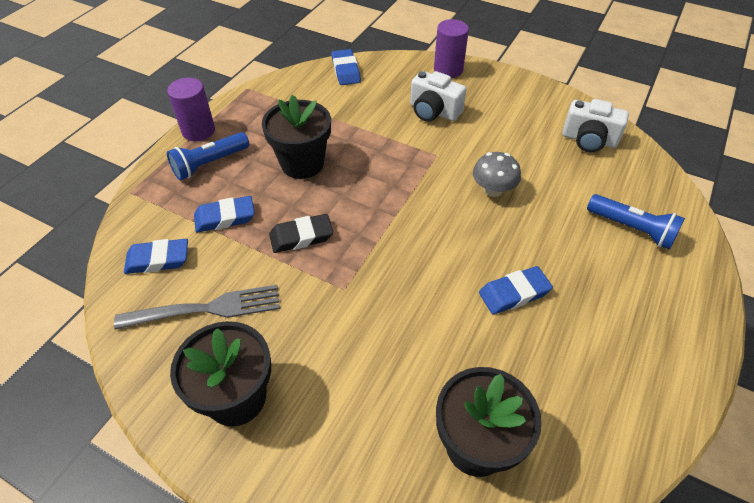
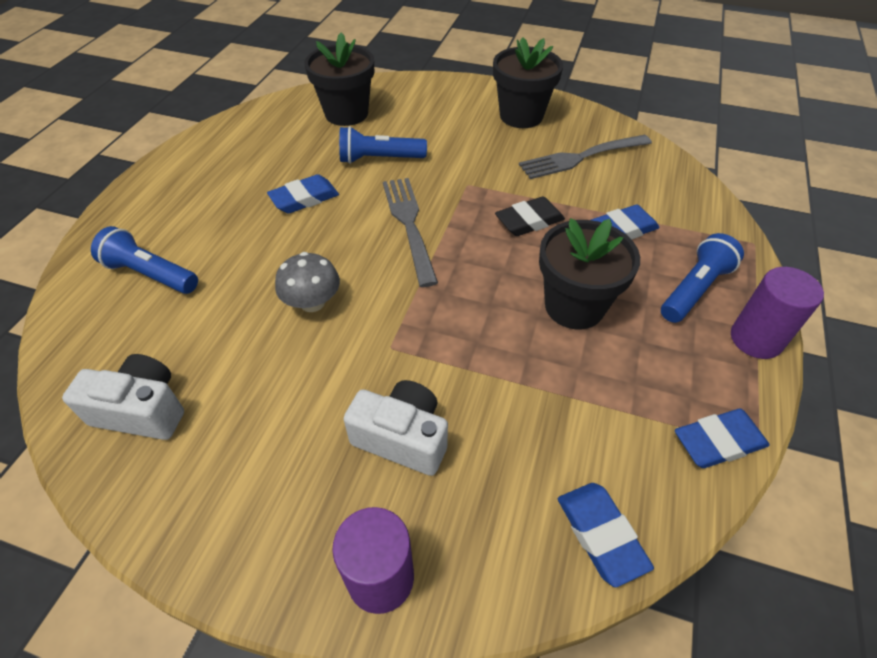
camera: 170 degrees right, 0 degrees up
blue eraser [124,239,188,274] -> blue eraser moved to [675,409,770,468]
none -> blue flashlight [339,126,427,164]
none -> grey fork [383,178,438,287]

